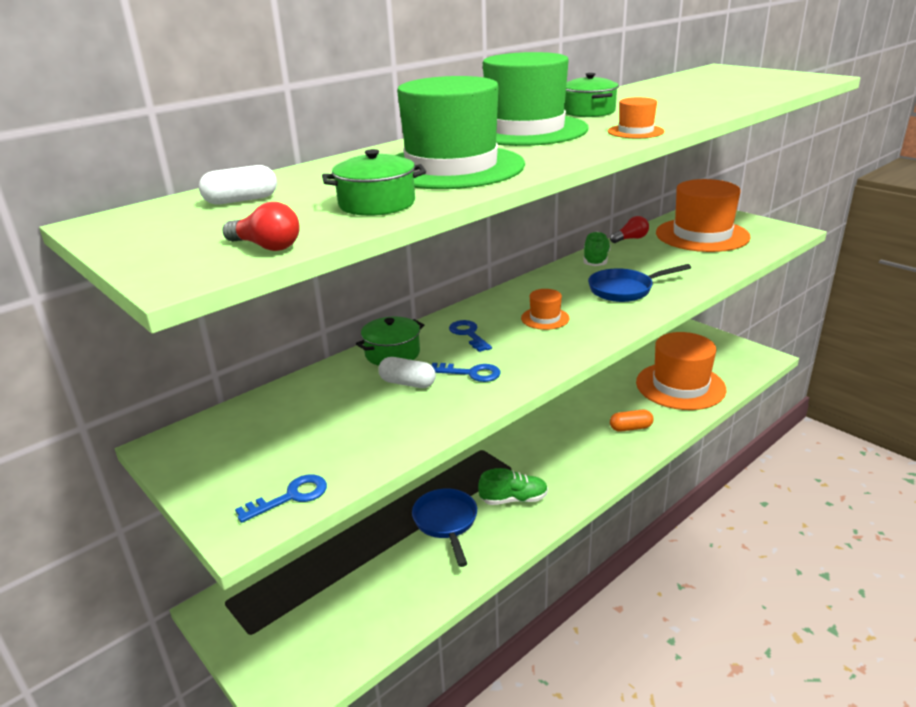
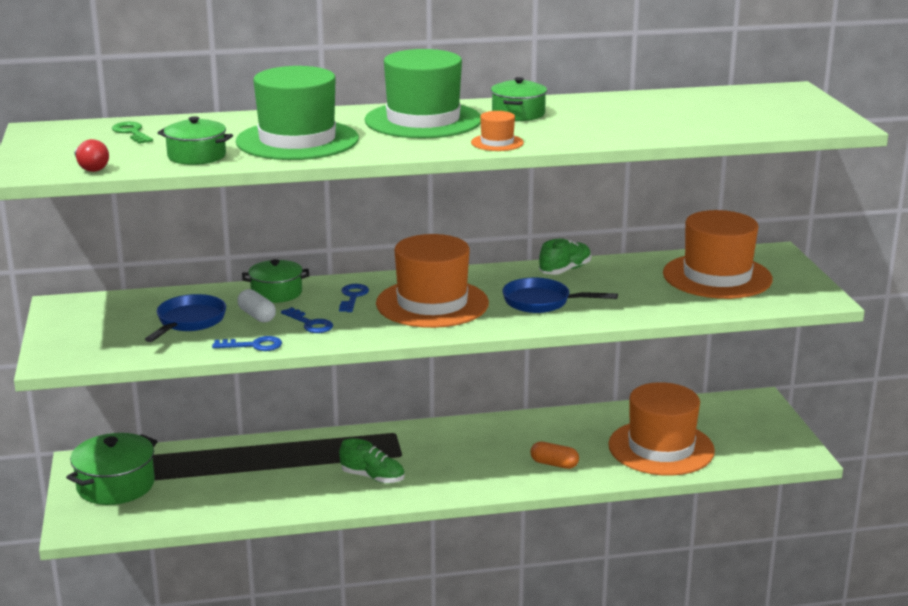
camera: 30 degrees right, 5 degrees down
white capsule [199,165,277,204] -> green key [112,122,153,144]
blue key [235,475,327,523] -> blue key moved to [212,336,282,351]
blue pan [412,488,477,567] -> blue pan moved to [145,294,226,342]
orange hat [521,289,569,330] -> orange hat [376,234,489,328], size x2.34
red light bulb [610,216,649,243] -> none
none -> green pot [66,433,158,505]

